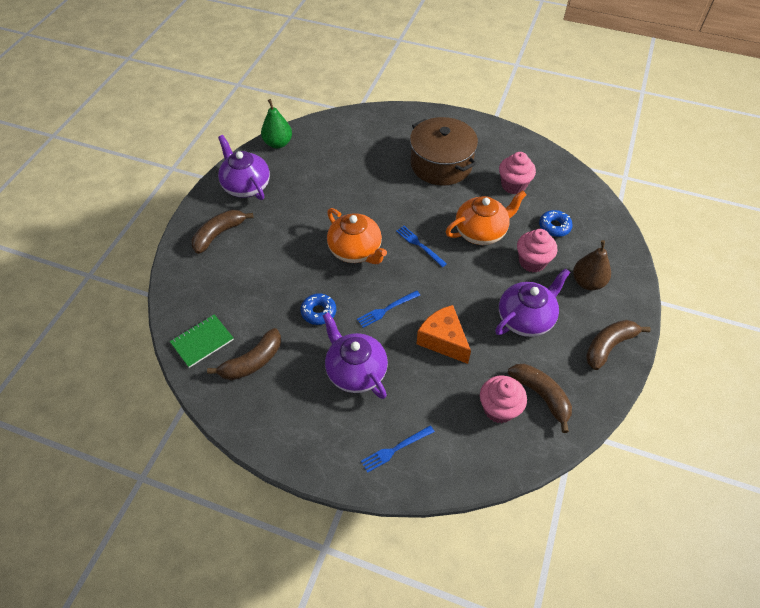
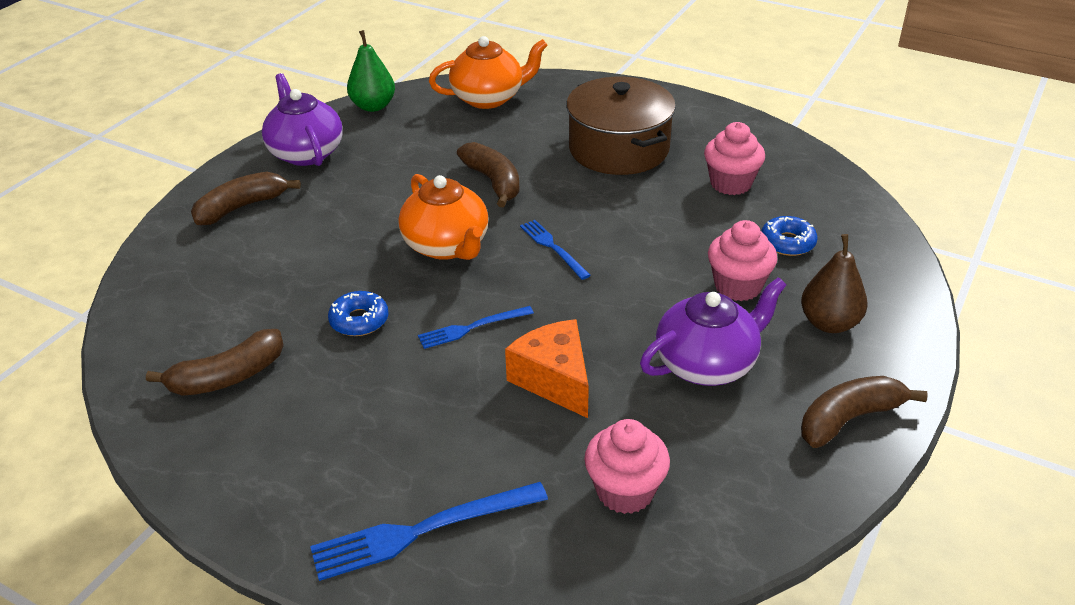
camera: 10 degrees right, 15 degrees down
green notebook [170,314,234,368] -> none
purple teapot [323,312,388,399] -> none
blue fork [361,425,435,473] -> blue fork [310,482,548,581], size x1.66
orange teapot [446,190,527,245] -> orange teapot moved to [429,36,548,109]
brown banana [508,364,572,433] -> brown banana moved to [457,142,520,208]

